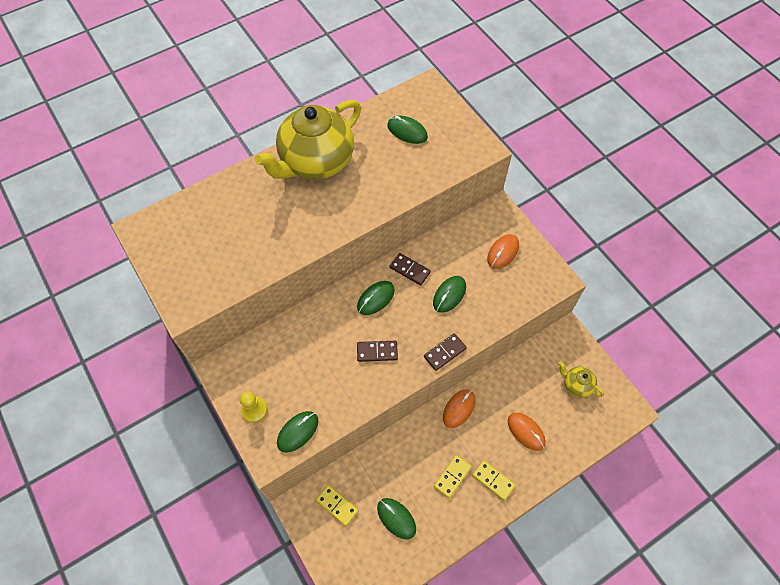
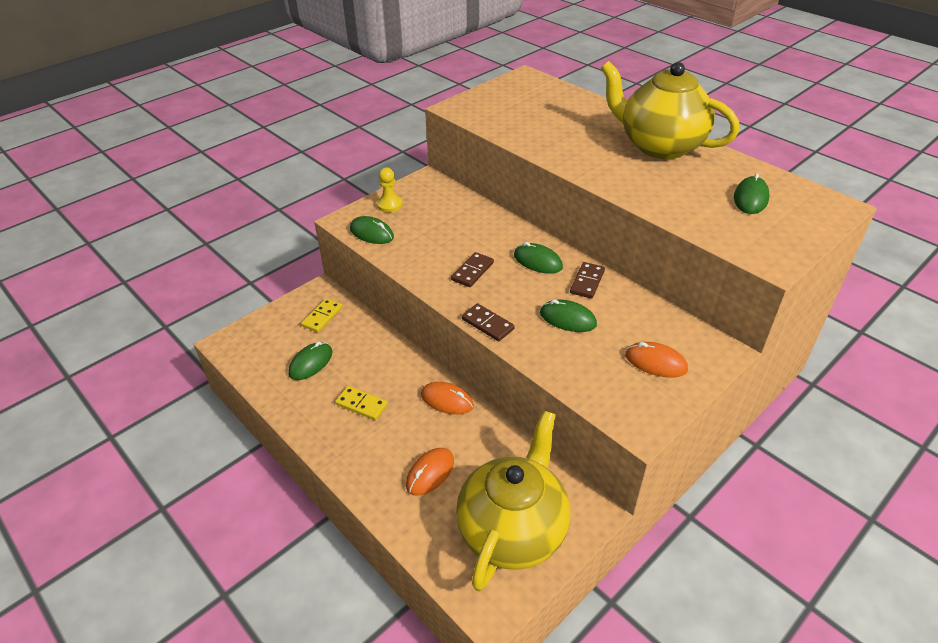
camera: 80 degrees right, 20 degrees down
brown domino [357,341,398,362] -> brown domino turned 45 degrees clockwise [451,252,494,287]
yellow domino [472,460,516,501] -> none
yellow teapot [559,361,604,398] -> yellow teapot [456,410,570,591], size x2.32

